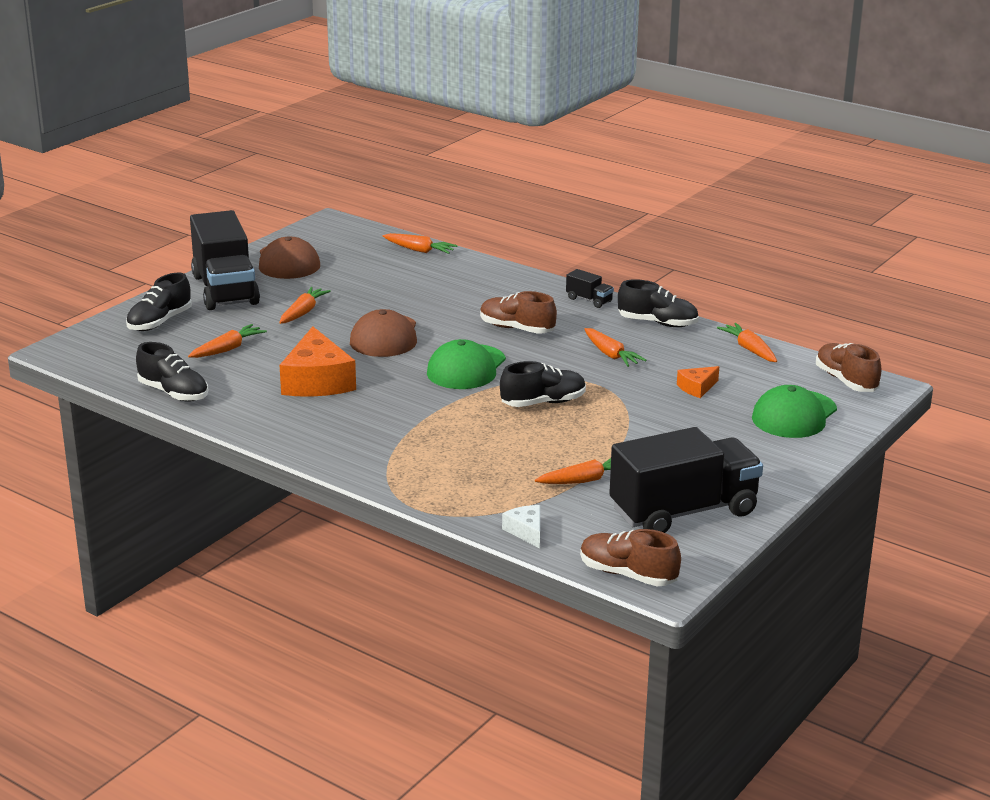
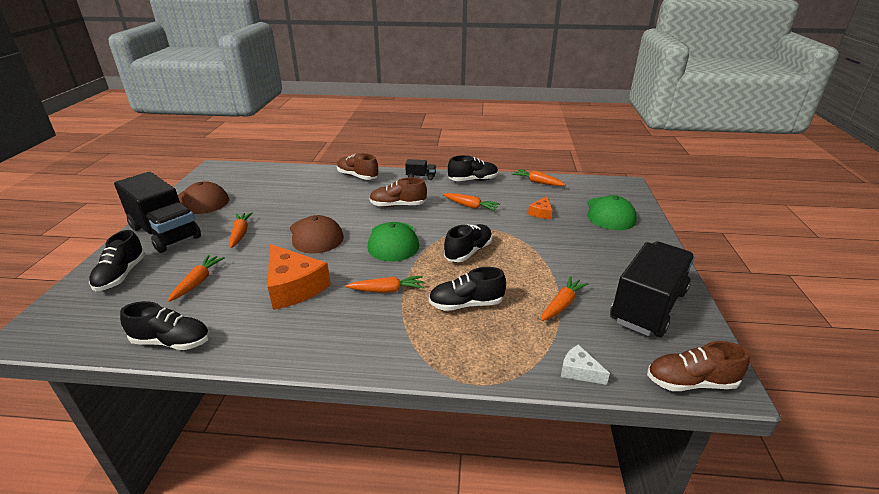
camera: 30 degrees left, 5 degrees up
orange carrot [383,233,458,254] -> orange carrot moved to [345,276,424,293]
brown shoe [816,343,881,392] -> brown shoe moved to [337,153,379,180]
none -> black shoe [429,267,506,311]

